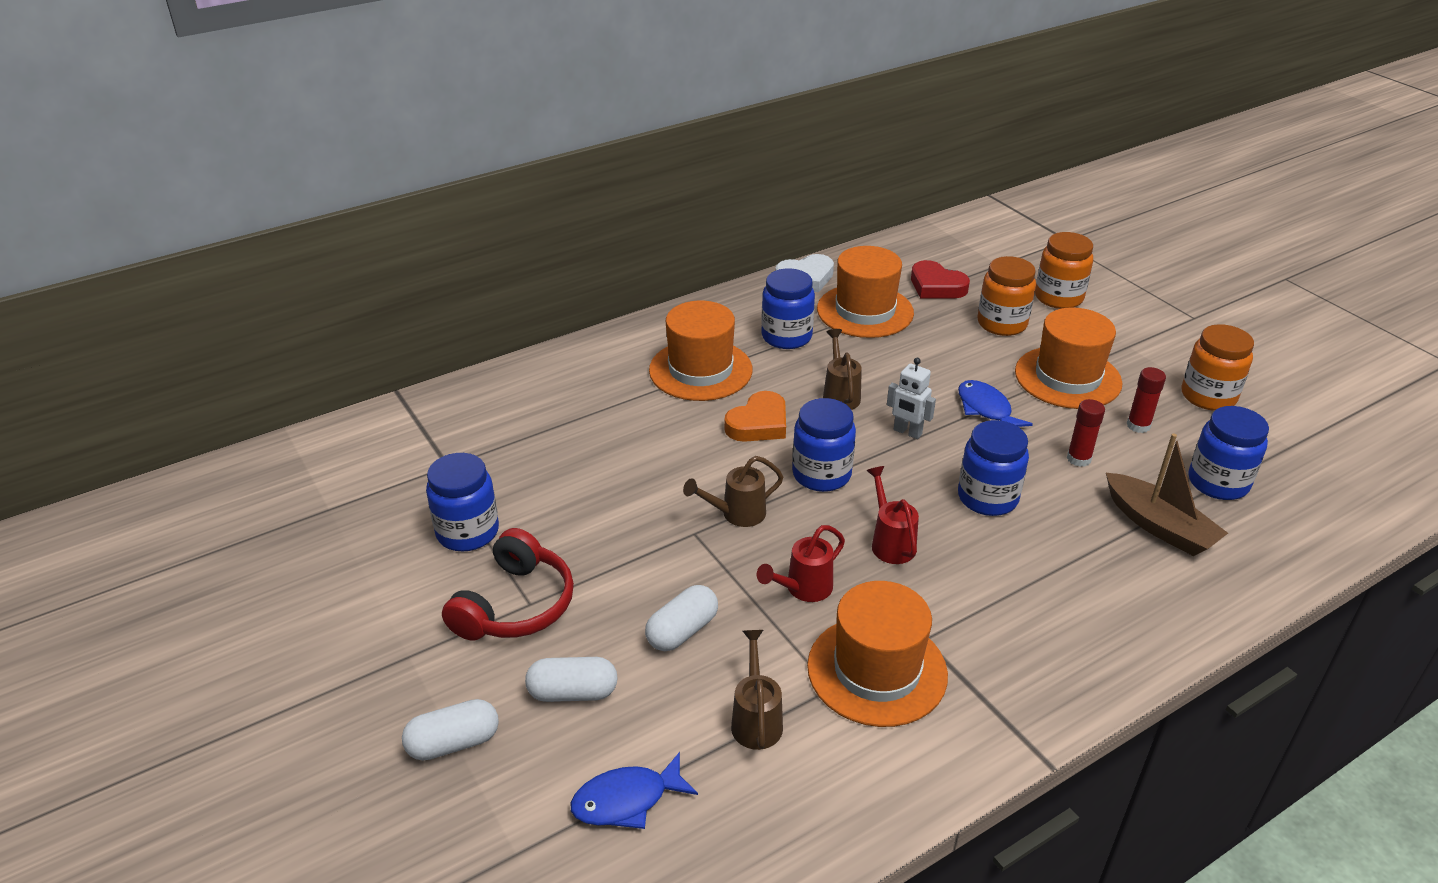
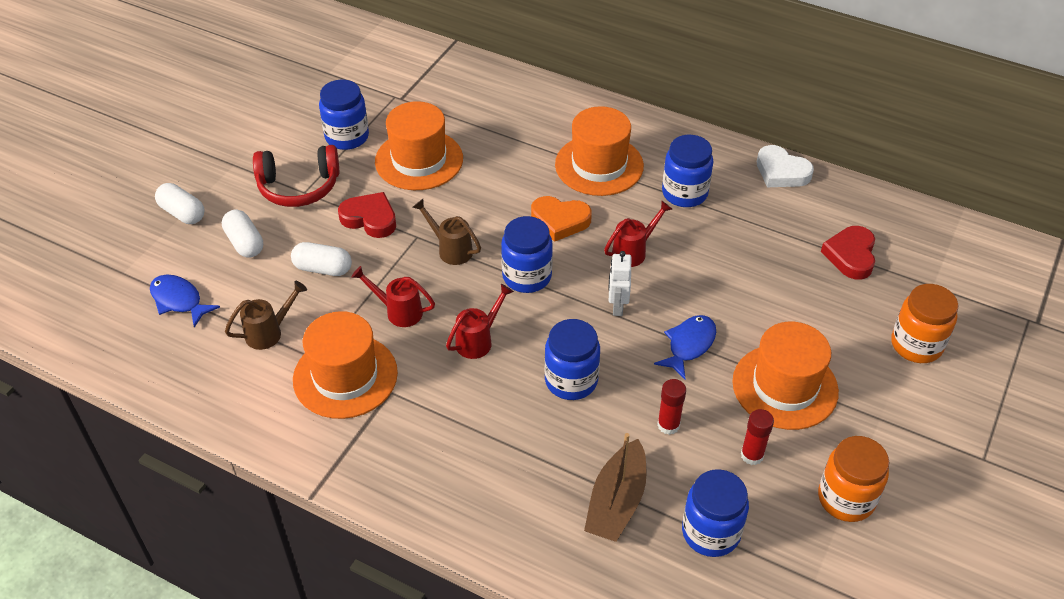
camera: 60 degrees right, 10 degrees up
orange hat [817,246,914,338] -> orange hat moved to [375,101,463,190]
brown watering can [823,329,862,410] -> red watering can [604,201,672,267]
orange jar [977,256,1036,336] -> none
none -> red heart [338,192,396,238]

